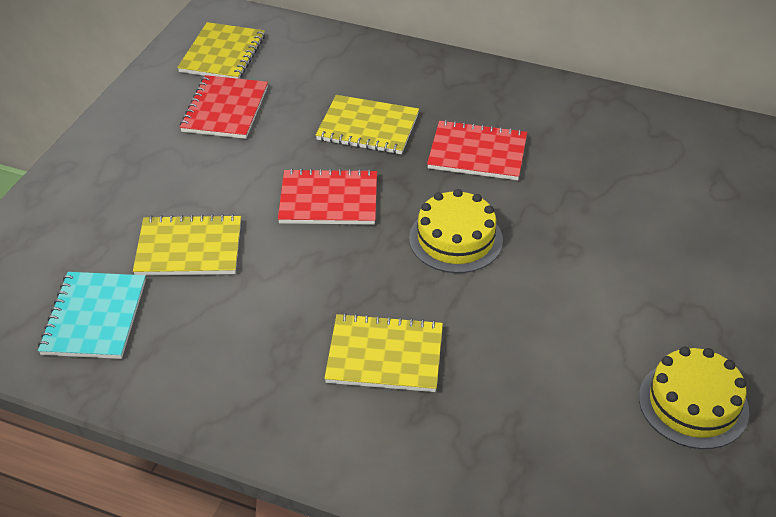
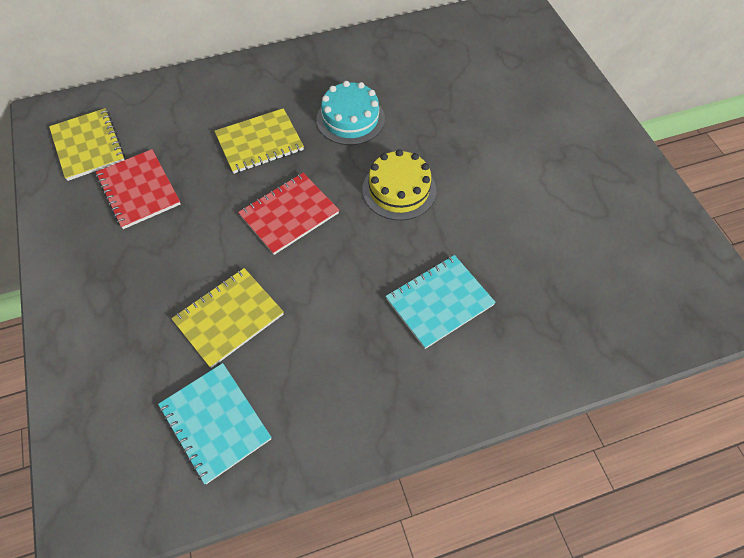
camera: 40 degrees left, 15 degrees up
yellow notebook [324,313,443,392] -> turquoise notebook [385,255,496,349]
red notebook [427,120,527,180] -> turquoise cake [316,81,385,145]
yellow cake [639,347,749,449] -> none

